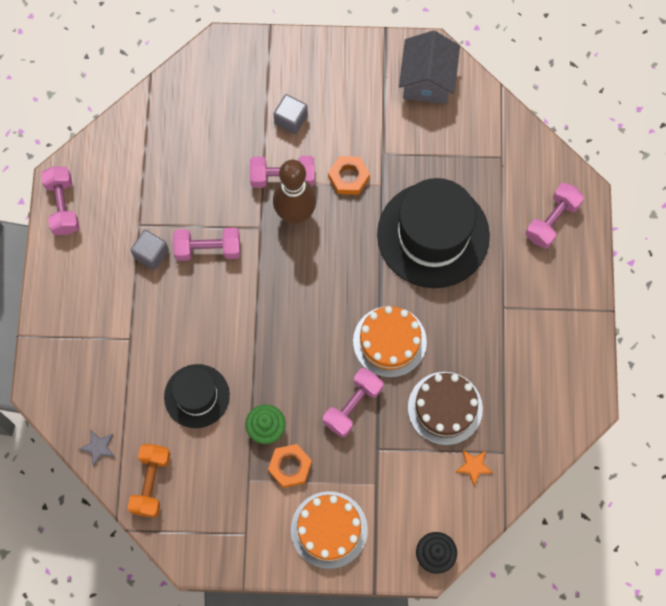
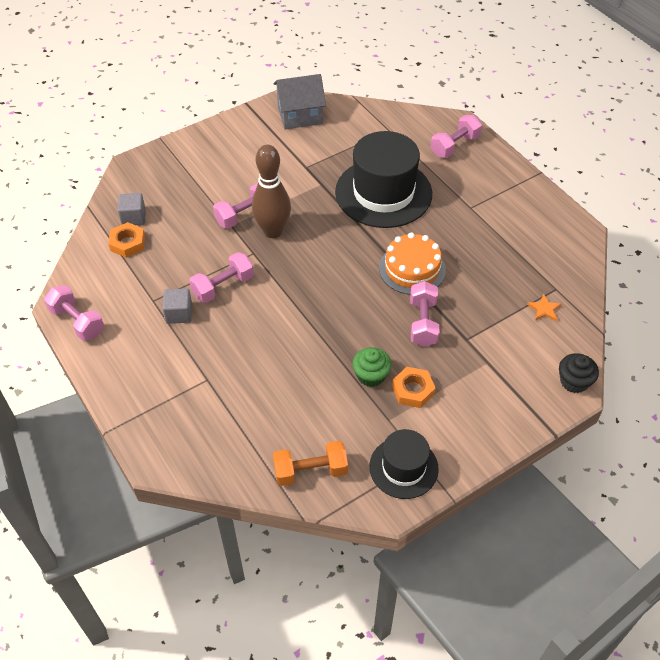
camera: 35 degrees left, 20 degrees down
grey star [78,430,115,467] -> none
orange dumbbell [128,444,170,518] -> orange dumbbell turned 75 degrees counterclockwise [273,441,348,486]
black hat [164,364,230,428] -> black hat moved to [369,429,439,499]
grey cube [273,94,308,134] -> grey cube moved to [118,193,146,225]
orange cake [291,491,368,569] -> none
orange nut [328,156,370,195] -> orange nut moved to [108,222,145,258]
grey house [399,30,460,104] -> grey house turned 75 degrees counterclockwise [273,74,326,129]
brown cake [408,372,483,445] -> none
pink dumbbell [526,183,584,249] -> pink dumbbell turned 45 degrees clockwise [431,115,482,158]

